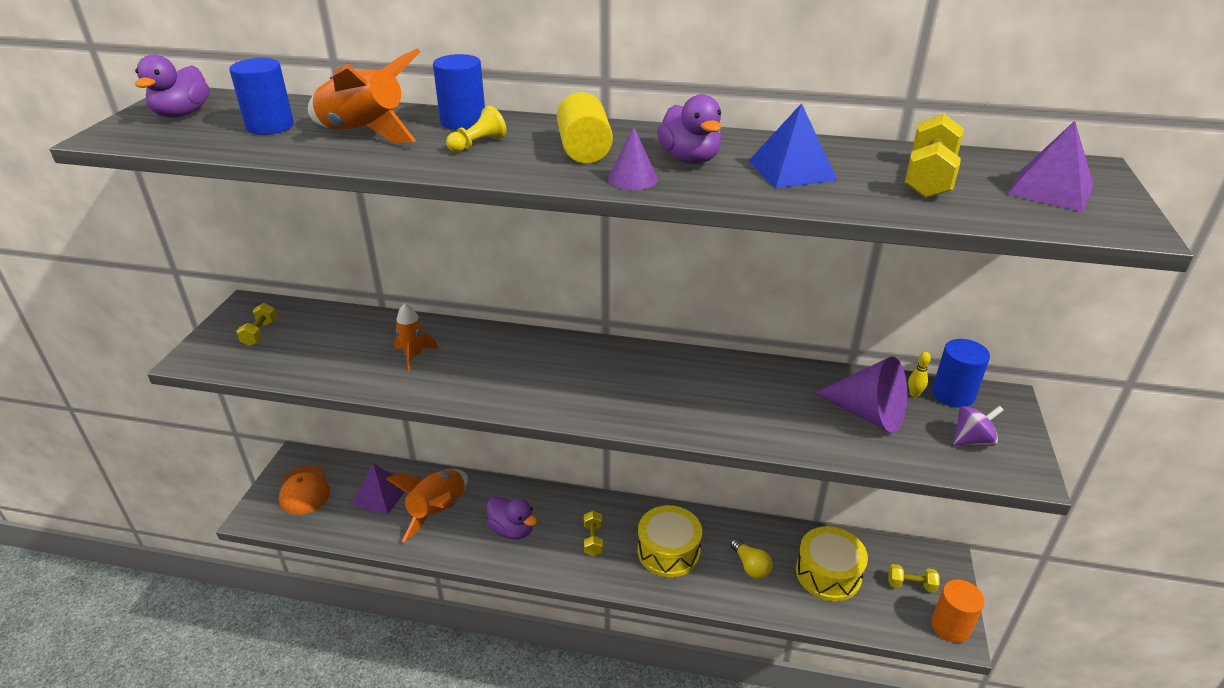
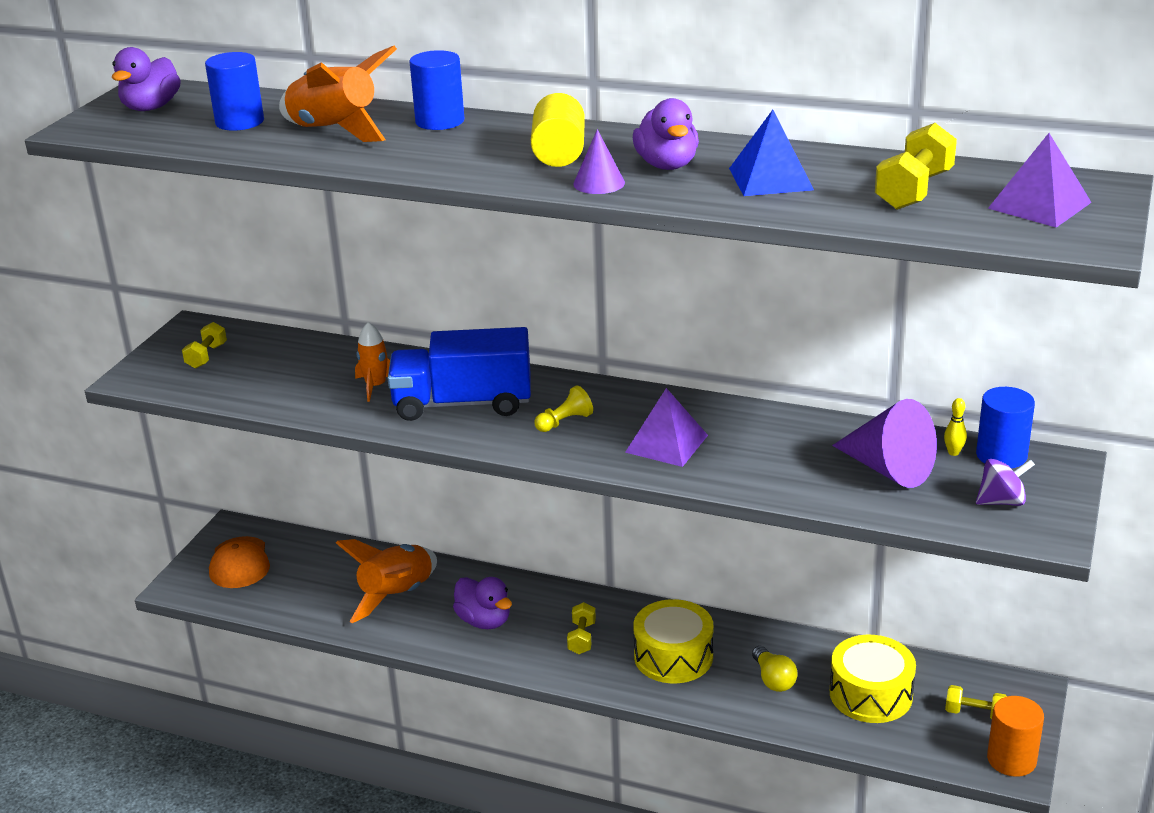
camera: 10 degrees right, 5 degrees down
purple pyramid [351,463,405,515] -> purple pyramid moved to [625,388,708,467]
yellow pawn [446,106,507,153] -> yellow pawn moved to [534,385,593,432]
none -> blue truck [388,327,531,421]

